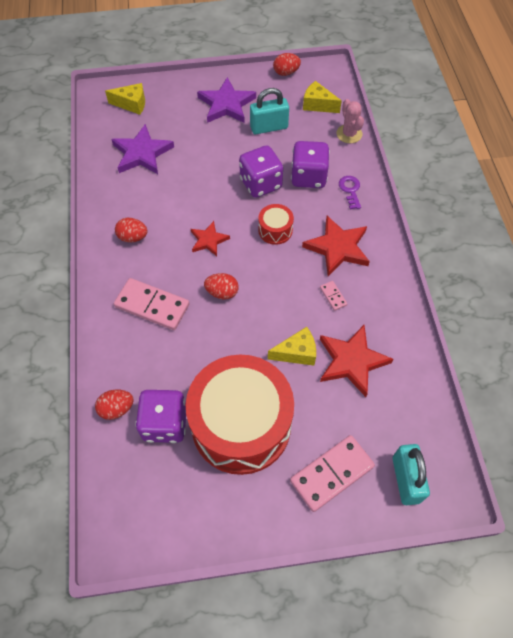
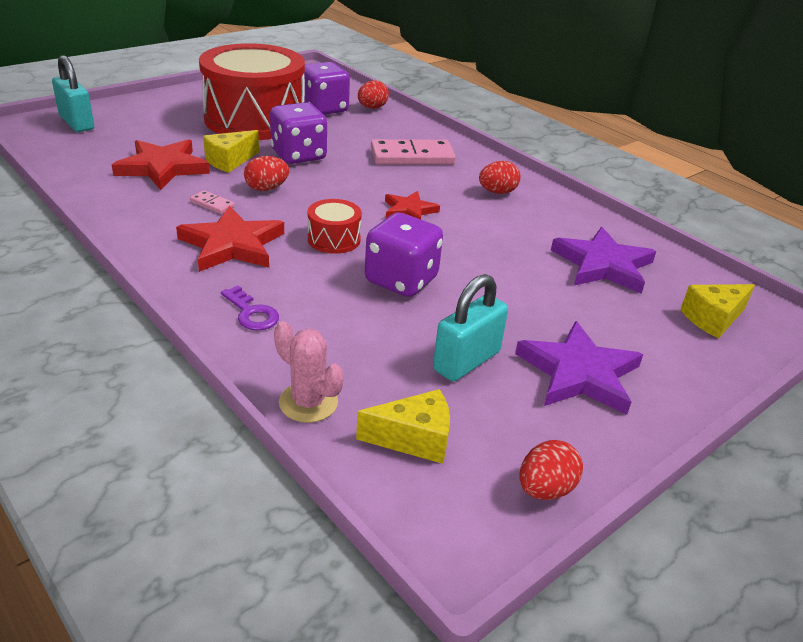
camera: 145 degrees right, 25 degrees down
red egg [204,273,239,299] -> red egg moved to [244,156,289,191]
pink domino [290,435,375,512] -> none
purple dice [291,141,330,188] -> purple dice moved to [270,102,327,164]

